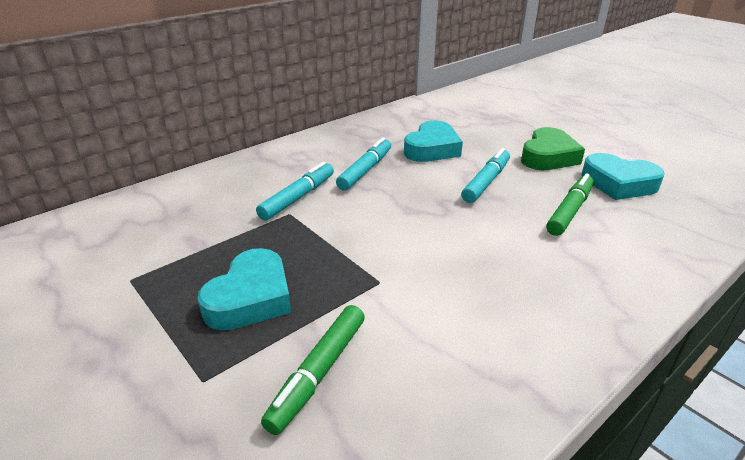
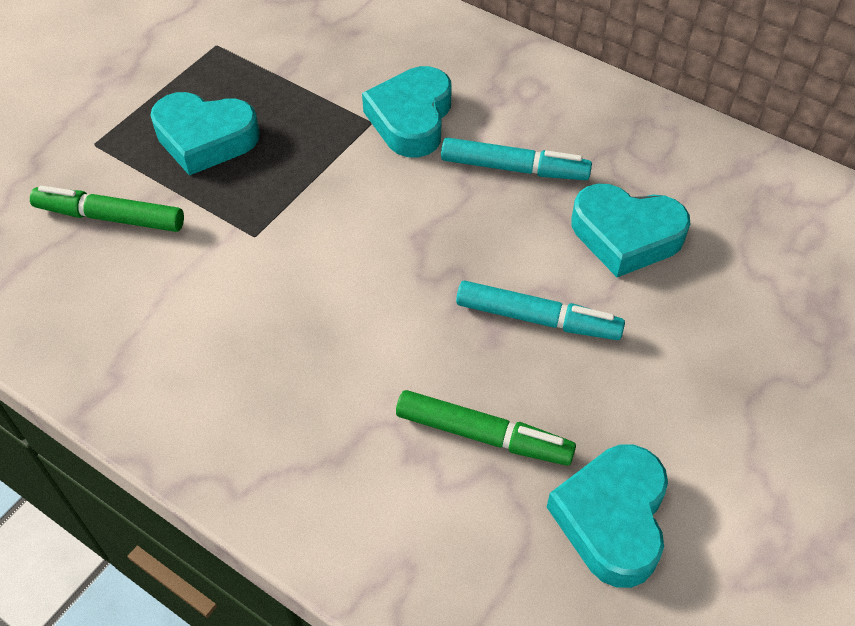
camera: 75 degrees right, 20 degrees up
turquoise marker [256,162,334,221] -> turquoise heart [362,66,452,158]
green heart [521,127,585,170] -> none

